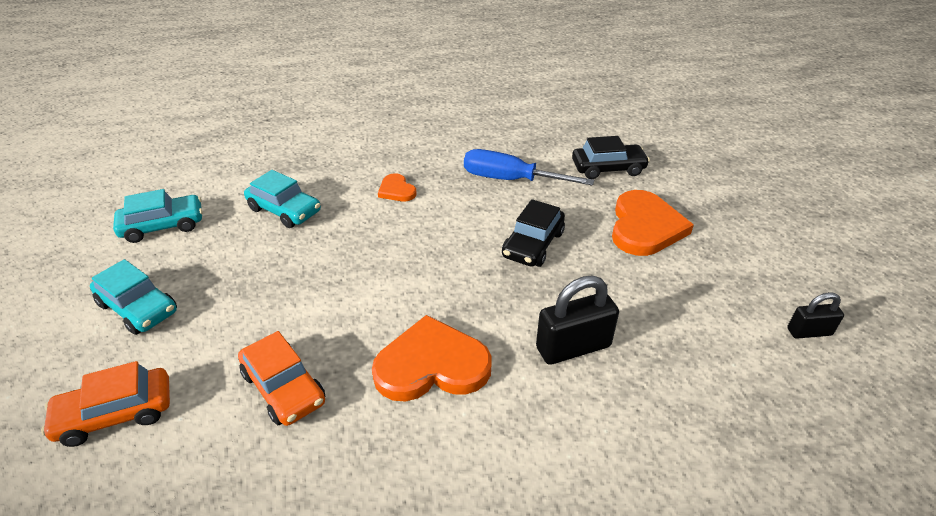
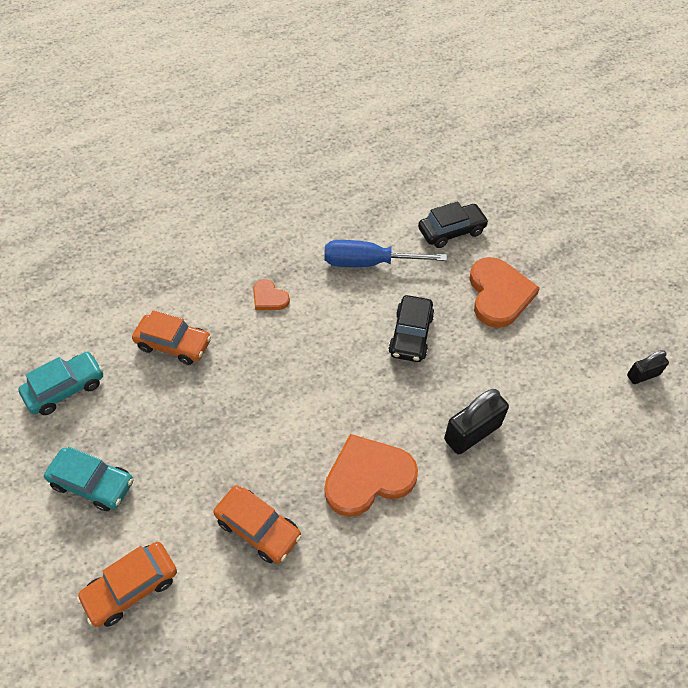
camera: 15 degrees left, 15 degrees up
turquoise car [244,170,321,228] -> orange car [132,310,211,365]

